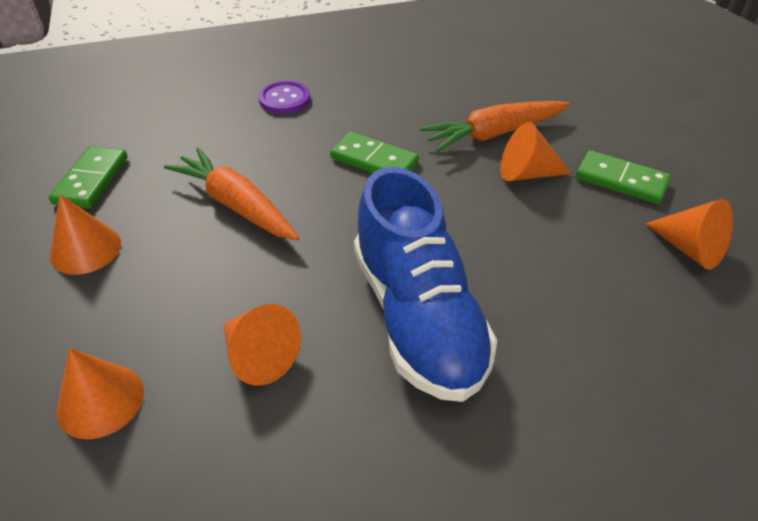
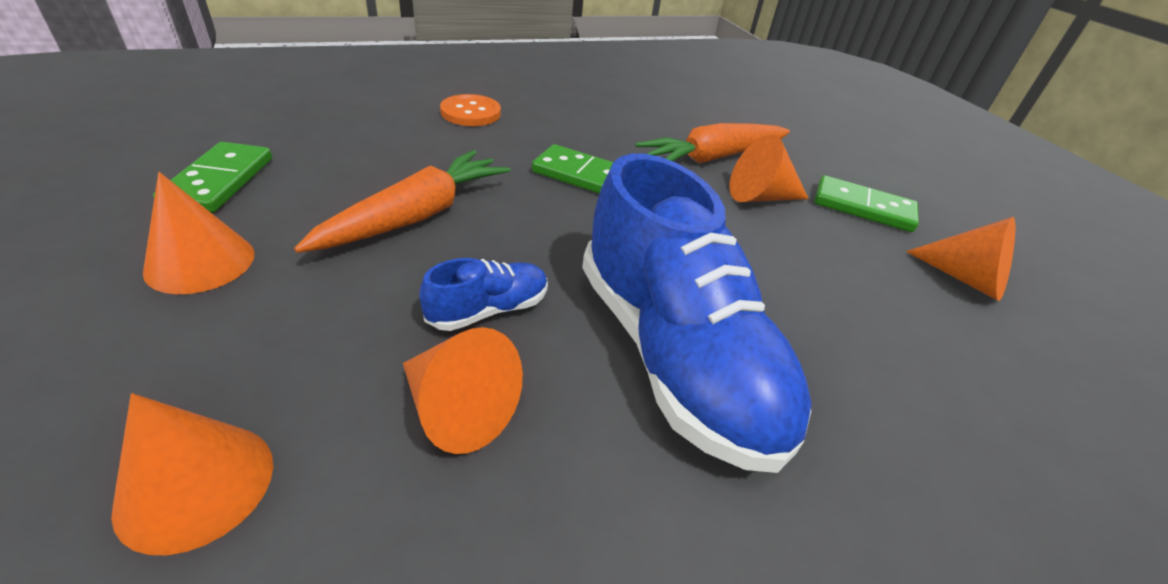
camera: 10 degrees left, 5 degrees down
orange carrot [164,147,299,240] -> orange carrot turned 90 degrees clockwise [294,150,511,253]
purple button [258,81,310,114] -> orange button [440,94,501,126]
none -> blue shoe [419,258,548,331]

